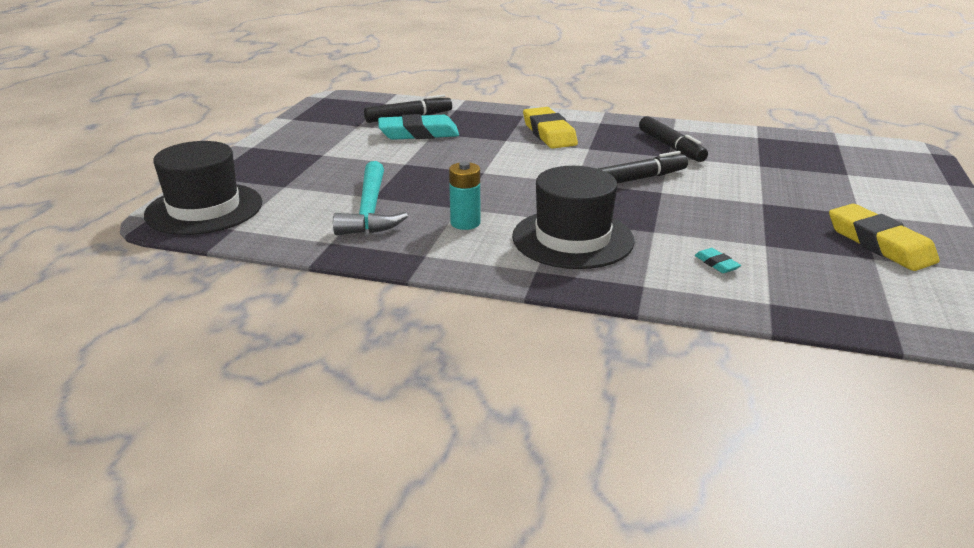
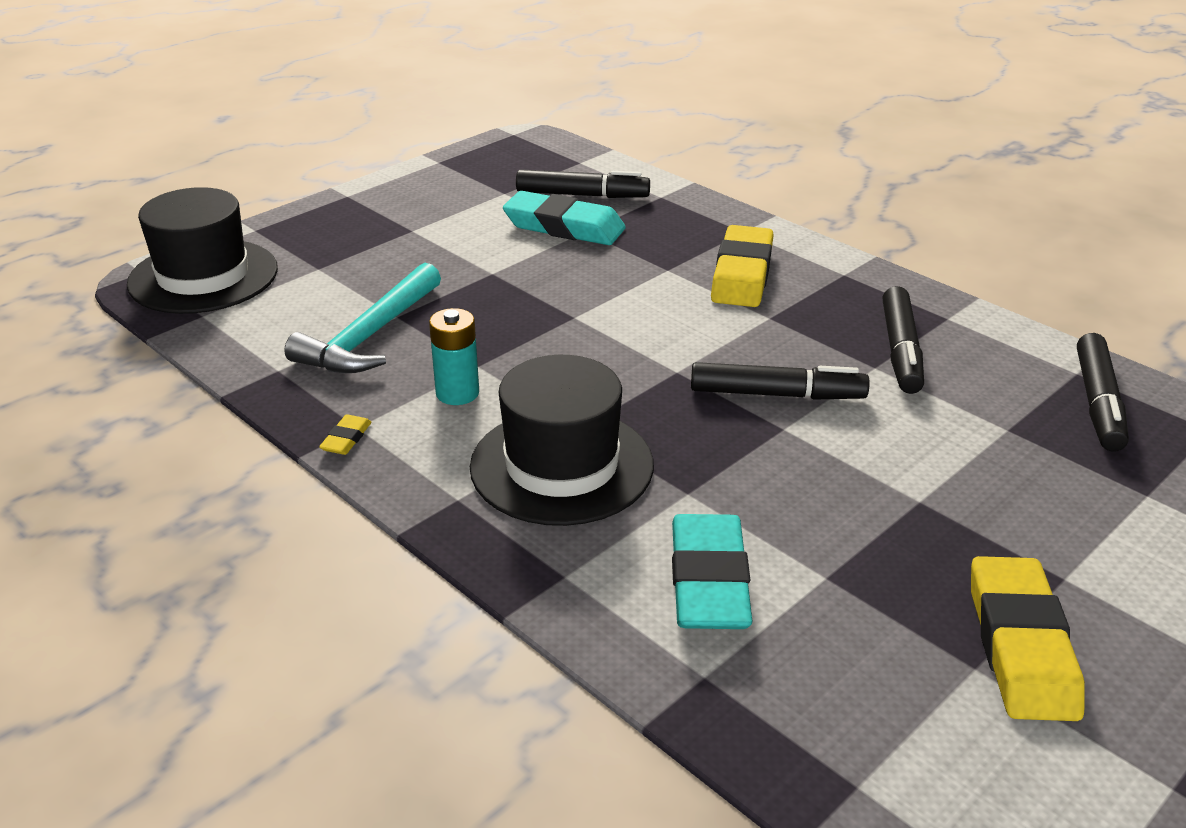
camera: 30 degrees right, 5 degrees up
turquoise eraser [695,248,741,273] -> turquoise eraser [672,514,752,629], size x2.33
none -> yellow eraser [319,415,372,455]
none -> black marker [1077,333,1129,451]

